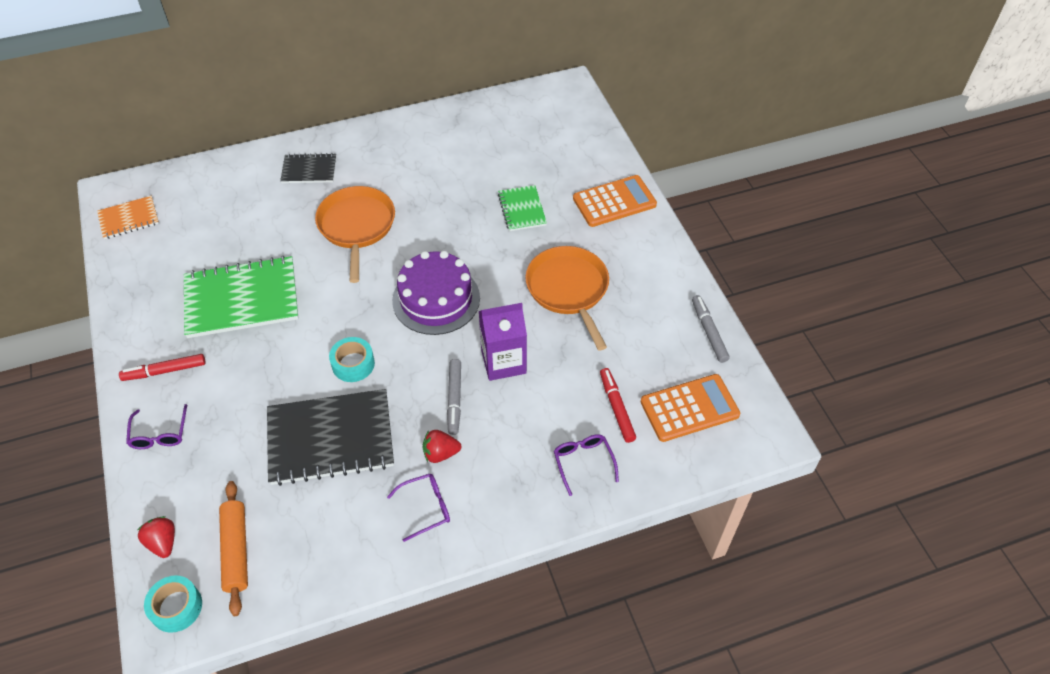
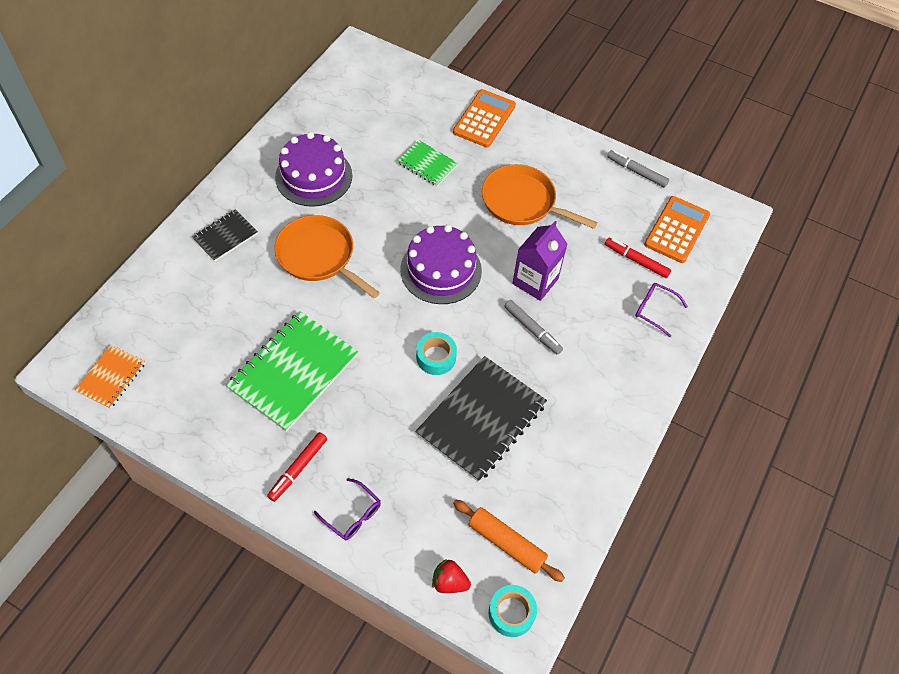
camera: 45 degrees left, 5 degrees up
purple glasses [387,474,450,542] -> none
red strawberry [423,430,461,463] -> none
none -> purple cake [275,132,352,207]

